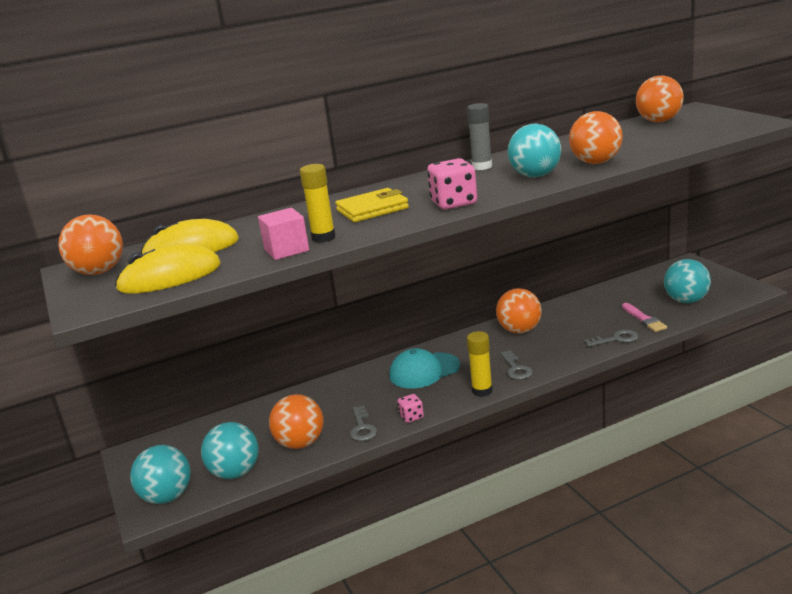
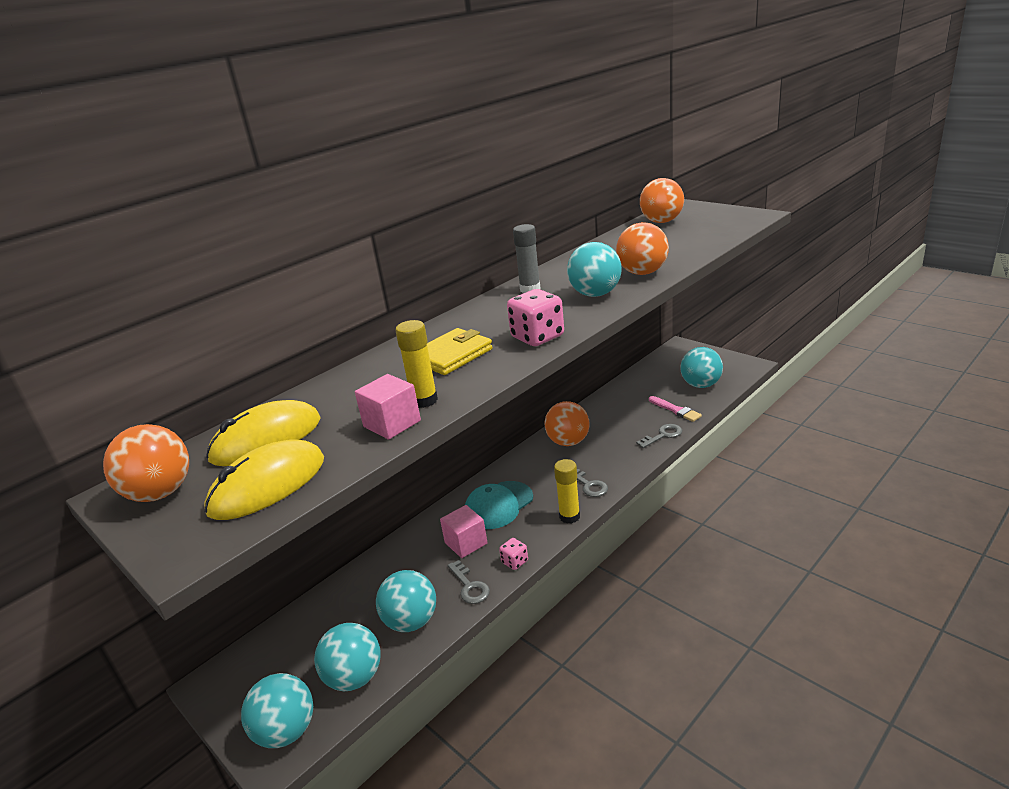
camera: 20 degrees left, 5 degrees up
orange ball [269,394,323,449] -> turquoise ball [376,570,436,632]
none -> pink cube [440,505,488,558]

